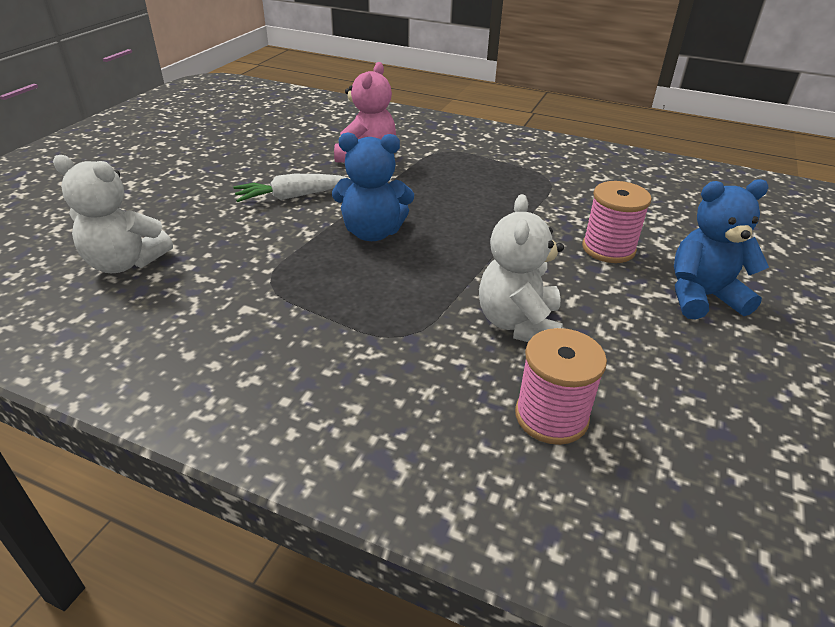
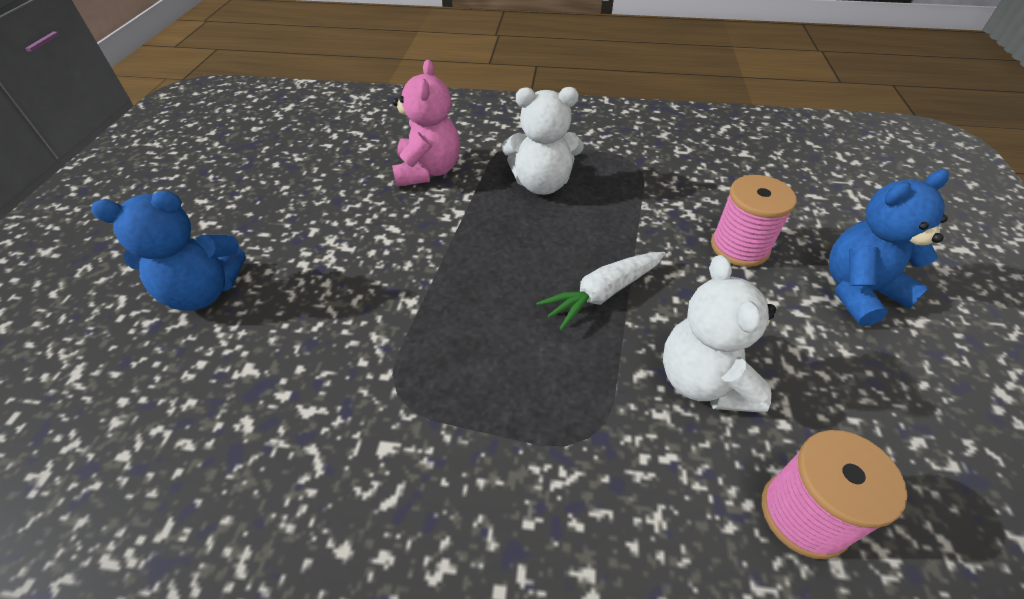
camera: 15 degrees left, 10 degrees up
white teddy bear [53,155,173,273] -> white teddy bear moved to [502,87,583,195]
white carrot [233,174,351,202] -> white carrot moved to [536,252,665,331]
blue teddy bear [332,133,414,241] -> blue teddy bear moved to [91,191,246,311]

